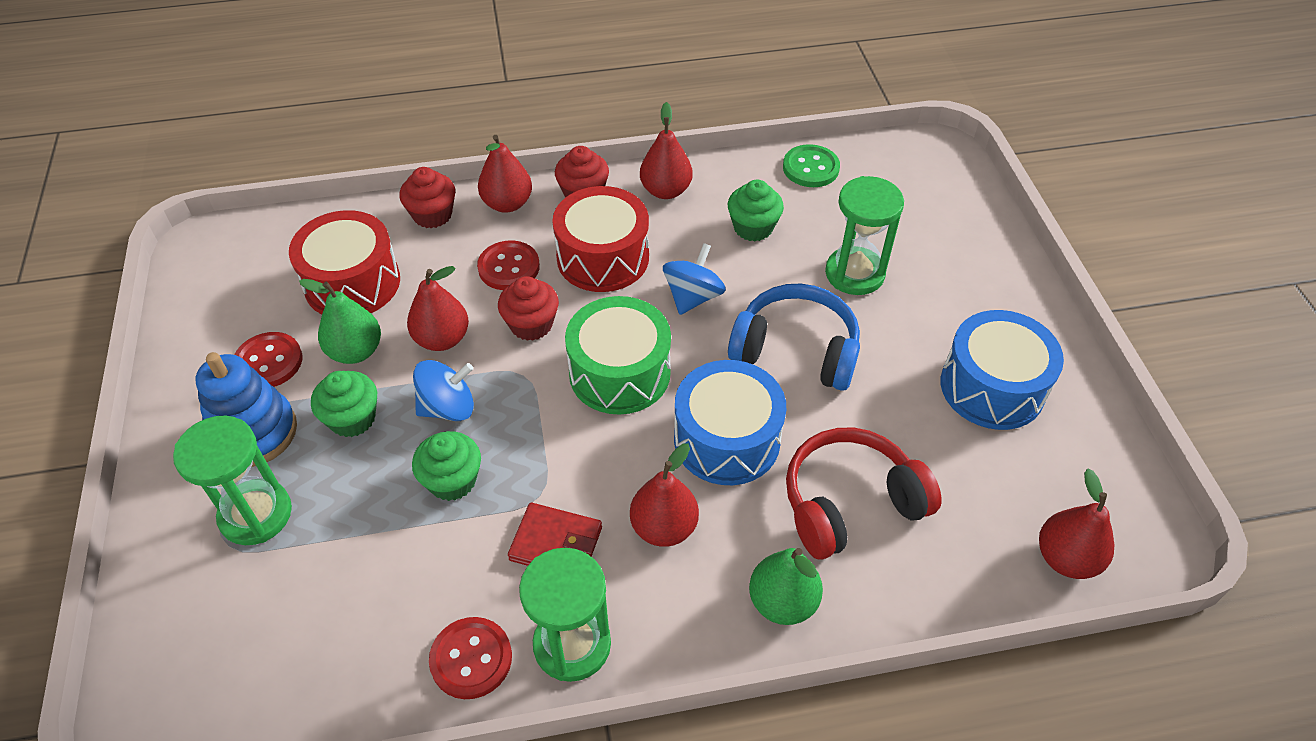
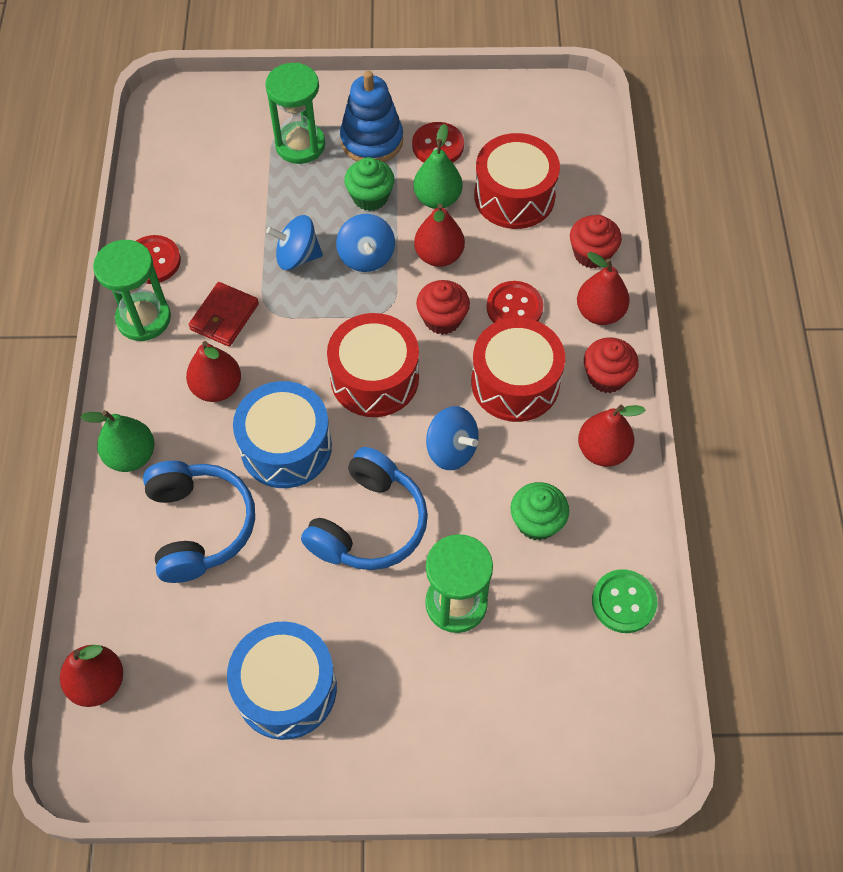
camera: 100 degrees right, 10 degrees up
green cupcake [412,431,481,501] -> blue spinning top [266,215,323,270]
green drum [565,296,671,415] -> red drum [327,313,419,417]
red headphones [786,428,942,560] -> blue headphones [143,461,255,583]

